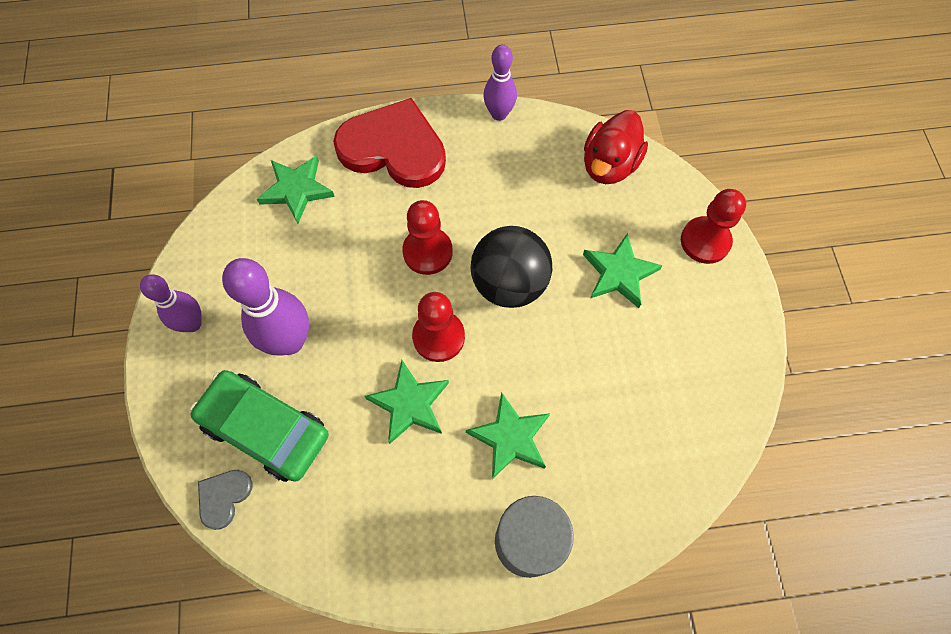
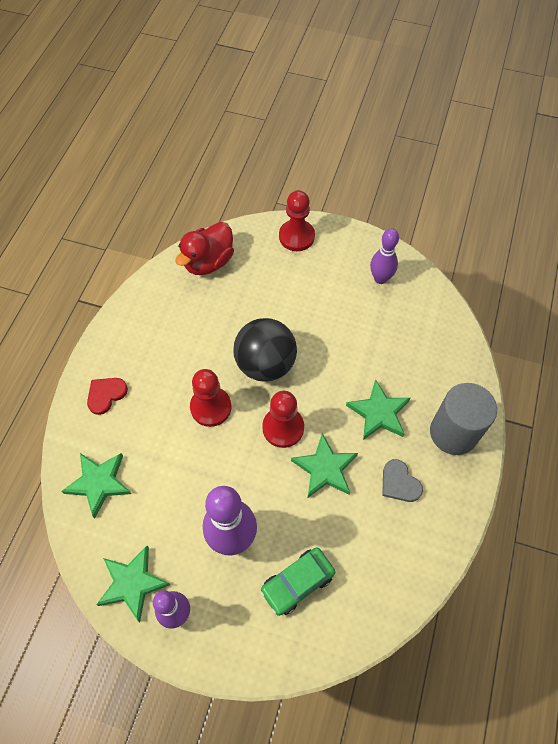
camera: 65 degrees left, 5 degrees down
green car [190,370,329,482] -> green car [260,547,335,616], size x0.66
grey heart [198,470,252,530] -> grey heart moved to [382,459,423,502]
red heart [333,98,446,188] -> red heart [87,378,128,415], size x0.45
purple bowling pin [483,44,517,121] -> purple bowling pin moved to [370,228,399,284]
green star [583,233,663,308] -> green star moved to [96,546,170,622]
red duck [584,110,648,184] -> red duck turned 75 degrees clockwise [175,222,234,275]

